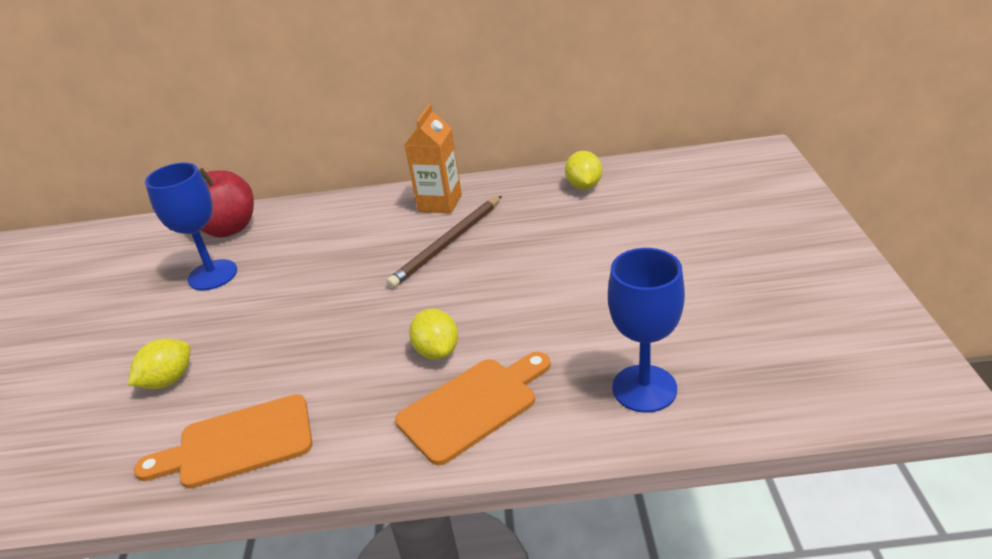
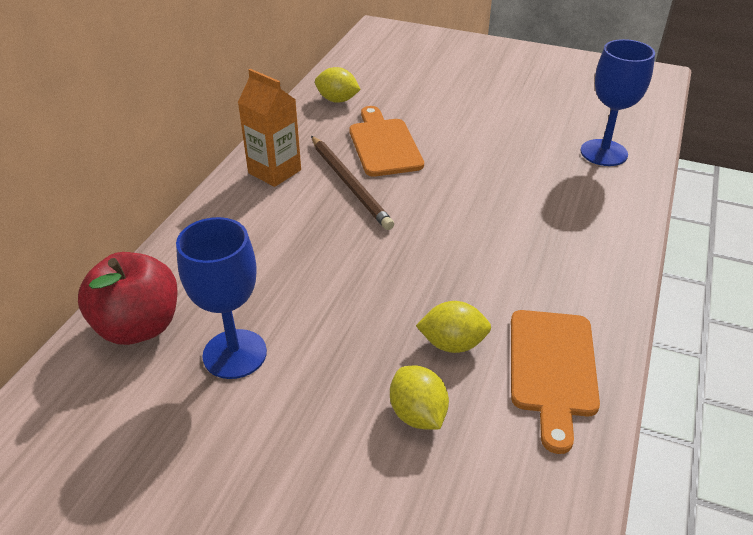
camera: 70 degrees left, 5 degrees up
orange cutting board [395,352,551,465] -> orange cutting board moved to [349,106,424,177]
yellow lemon [409,309,458,359] -> yellow lemon moved to [416,301,491,353]

